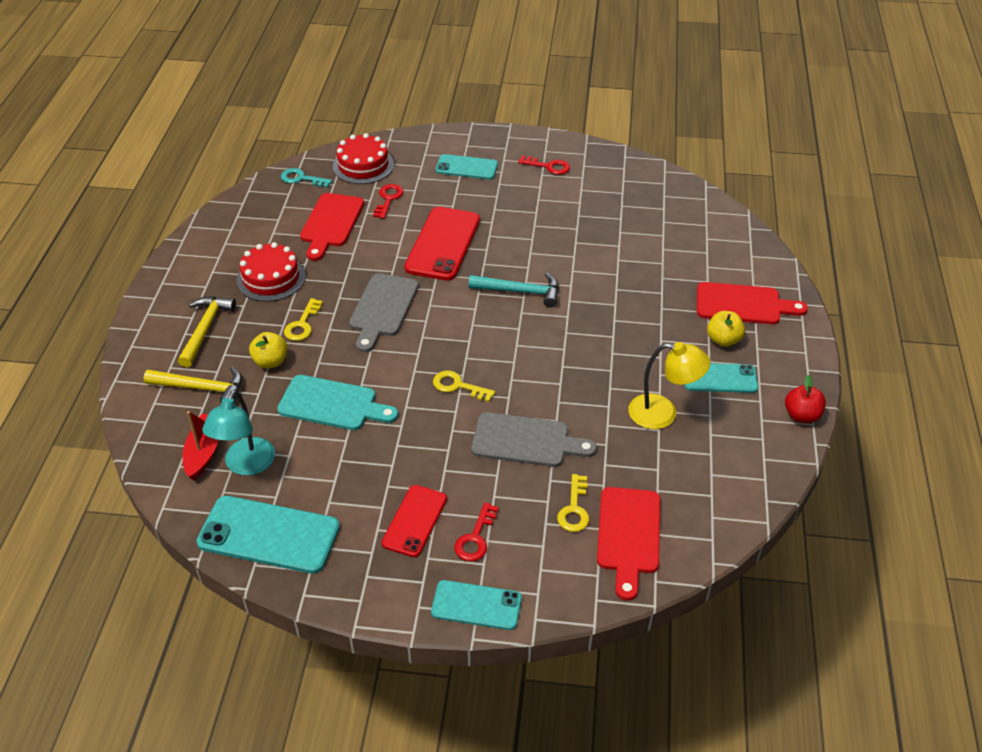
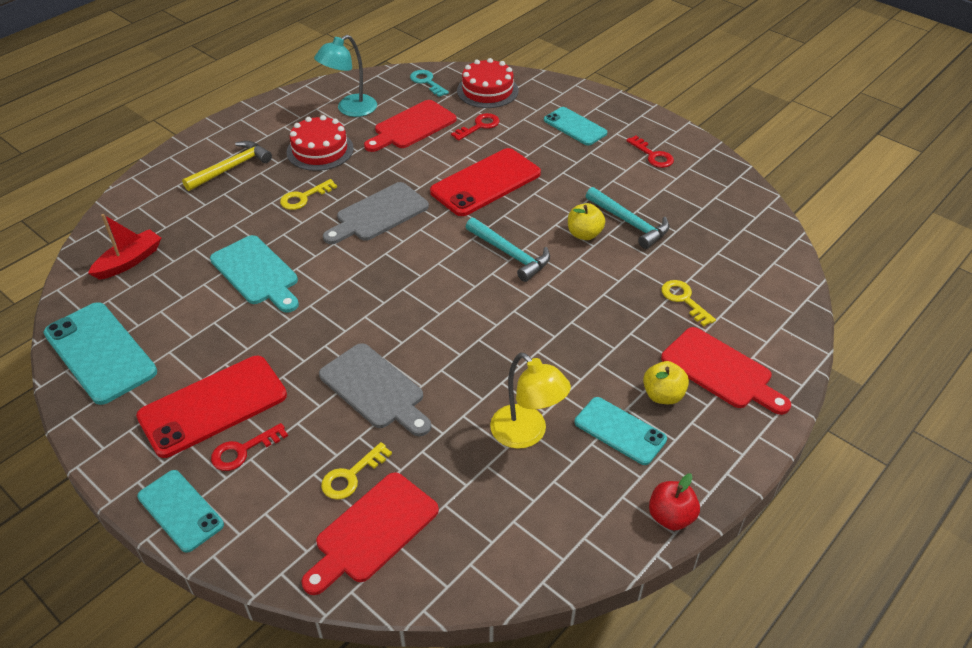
camera: 35 degrees right, 0 degrees up
yellow hammer [144,367,242,403] -> none
turquoise lamp [202,390,275,476] -> turquoise lamp moved to [314,35,377,117]
yellow apple [249,332,287,369] -> yellow apple moved to [568,203,605,240]
red phone [382,485,447,557] -> red phone [136,356,287,458], size x1.61
yellow key [433,371,495,402] -> yellow key moved to [661,280,716,326]
none -> turquoise hammer [586,187,669,249]

